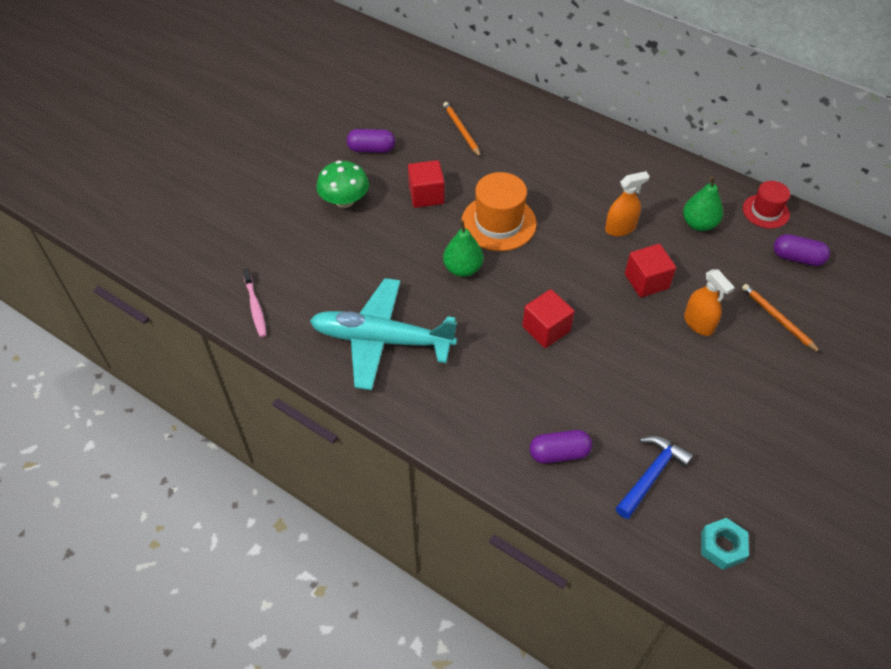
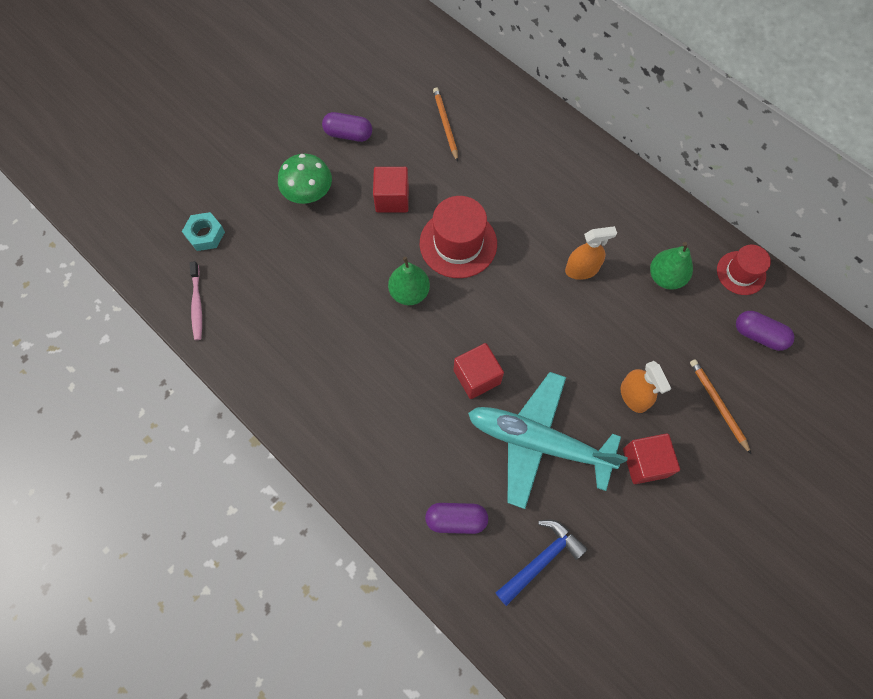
camera: 10 degrees right, 15 degrees up
turquoise plane [310,278,457,390] -> turquoise plane moved to [468,372,628,509]
orange hat [462,172,537,251] -> red hat [420,196,497,278]
red cube [625,244,676,297] -> red cube moved to [623,433,680,484]
turquoise nut [701,518,749,570] -> turquoise nut moved to [182,212,225,251]

